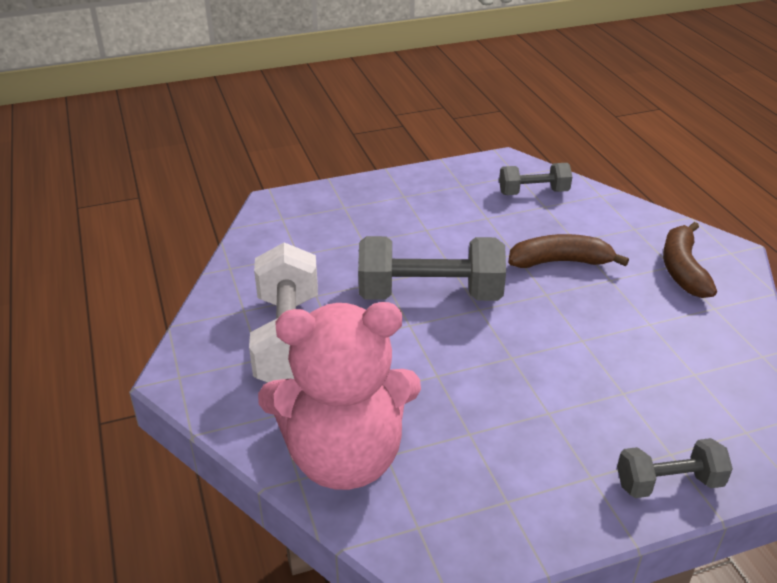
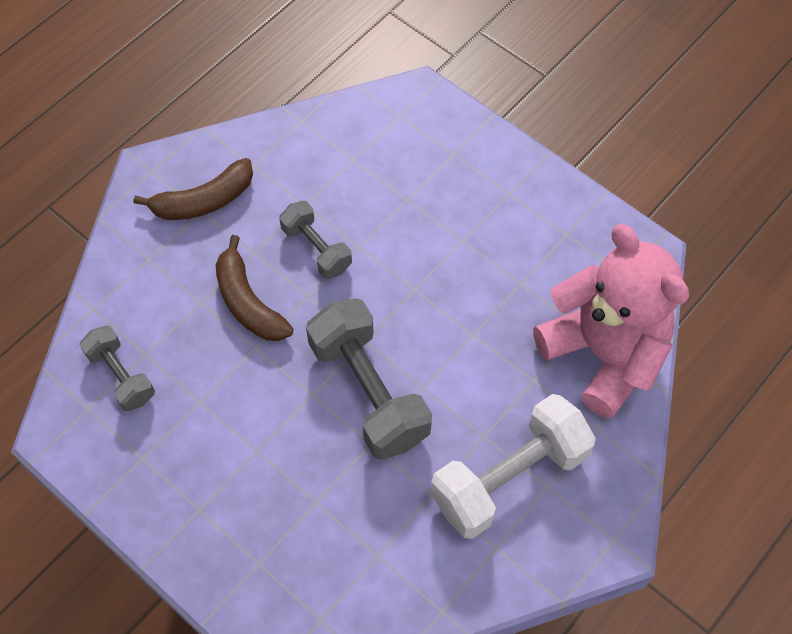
camera: 120 degrees left, 25 degrees up
grey dumbbell [617,438,733,498] -> grey dumbbell moved to [279,201,352,279]

